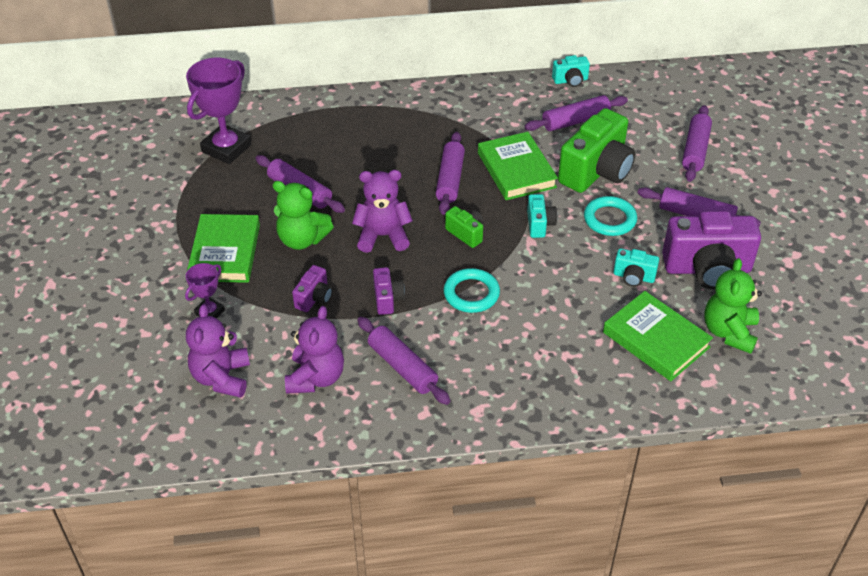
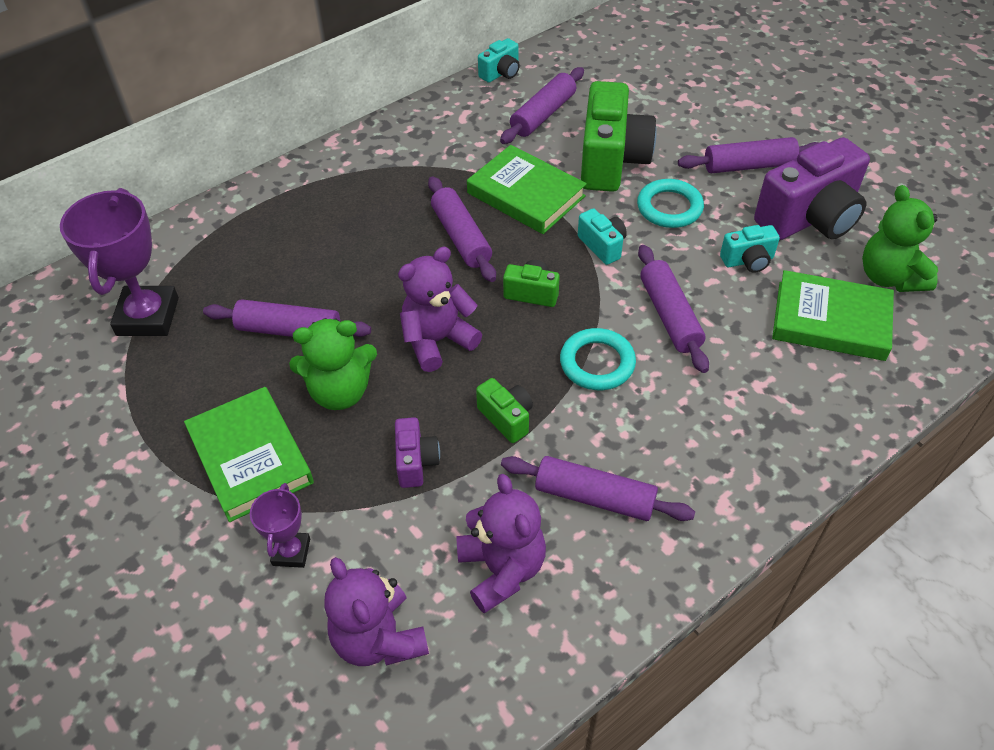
camera: 30 degrees left, 5 degrees up
purple camera [373,267,405,315] -> green camera [476,378,533,443]
purple rolling pin [682,105,712,182] -> purple rolling pin moved to [638,245,709,373]

